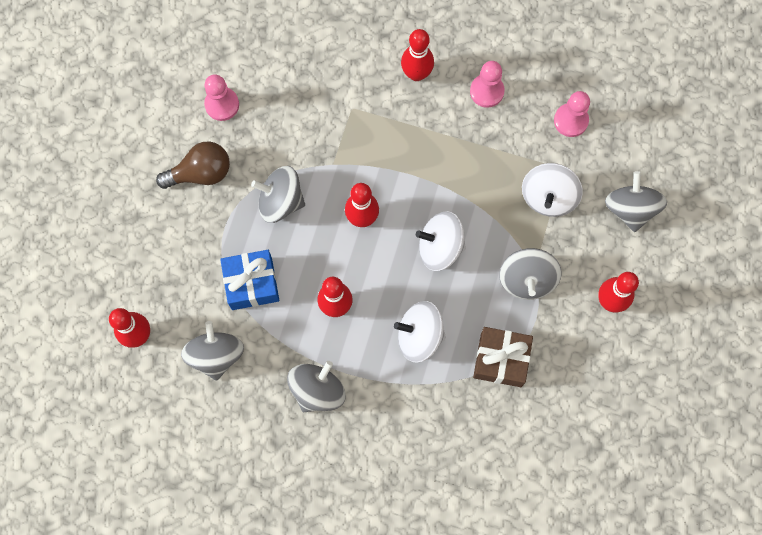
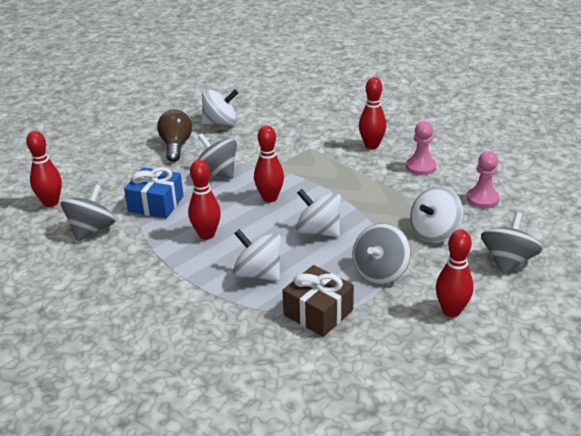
camera: 30 degrees right, 40 degrees down
brown light bulb [156,141,230,189] -> brown light bulb turned 105 degrees counterclockwise [157,110,192,162]
pink pawn [204,74,239,121] -> white spinning top [201,89,238,126]
grey spinning top [287,361,346,412] -> none

